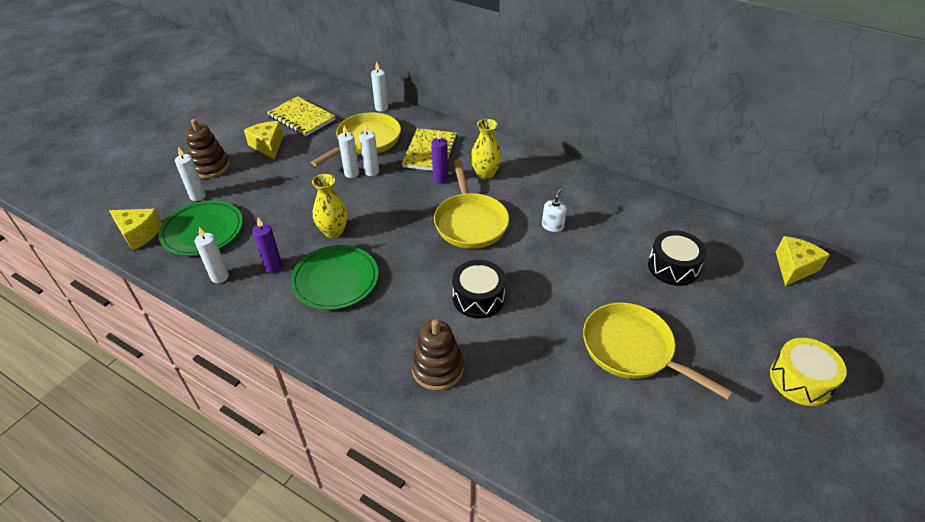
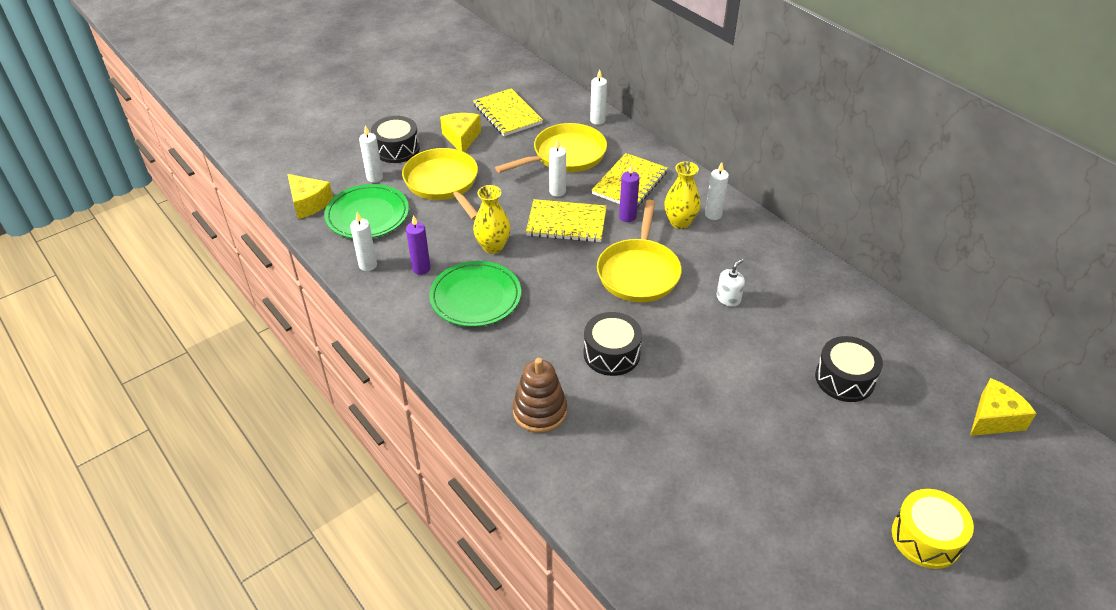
camera: 20 degrees right, 0 degrees up
brown stacking toy [186,119,230,179] -> black drum [371,116,420,163]
white candle [338,125,359,178] -> white candle moved to [705,162,729,220]
yellow pan [583,302,733,400] -> yellow pan moved to [402,148,478,220]
none -> yellow notebook [526,199,607,242]

